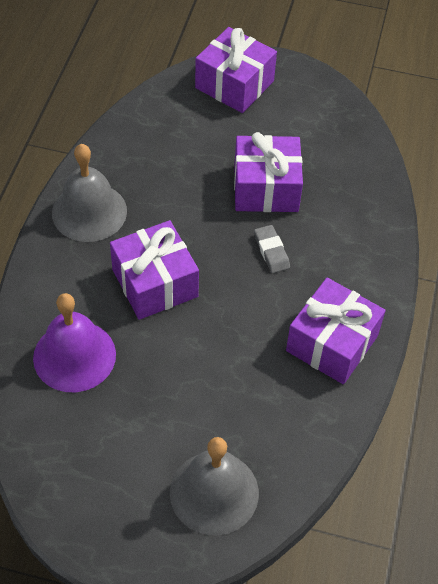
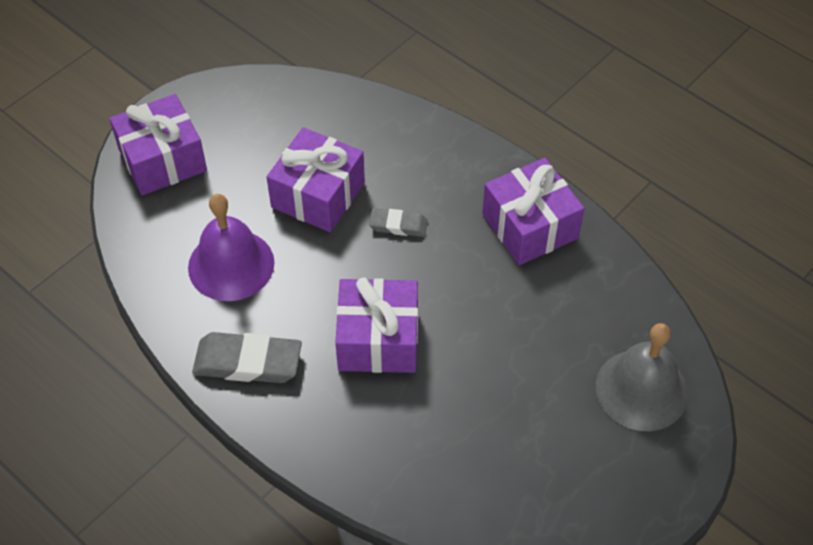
camera: 60 degrees left, 0 degrees up
purple bell [33,293,116,392] -> purple bell moved to [188,194,275,301]
grey bell [52,144,127,242] -> grey eraser [192,332,302,383]

